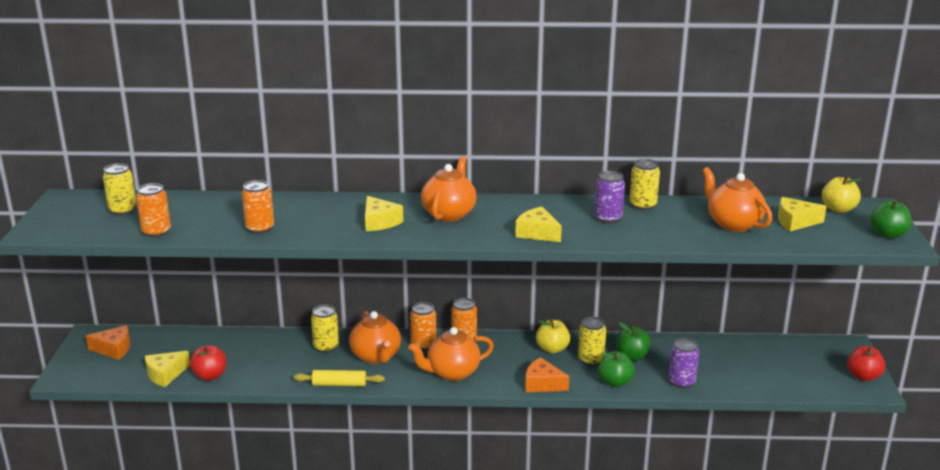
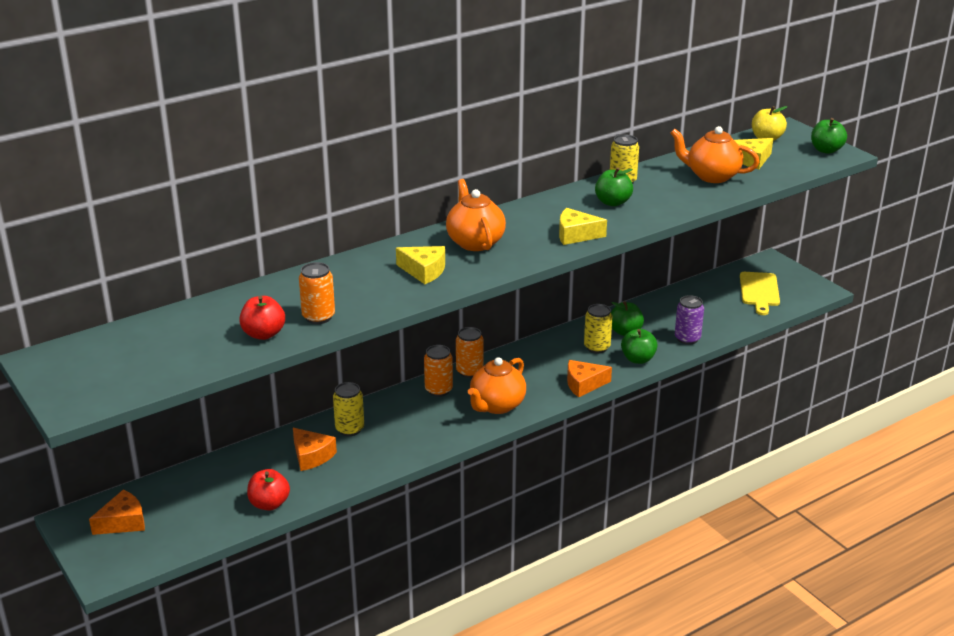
camera: 35 degrees left, 5 degrees up
yellow can [103,163,137,215] -> none
orange can [136,183,171,238] -> none
yellow cheese [145,351,190,387] -> none
yellow rolling pin [294,370,385,386] -> none
orange teapot [349,311,401,364] -> none
yellow apple [536,319,570,354] -> none
purple can [594,171,625,224] -> green apple [595,167,633,206]
red apple [847,346,885,381] -> red apple moved to [239,296,285,340]
none -> orange cheese [293,428,337,471]
none -> yellow cutting board [740,272,780,315]

